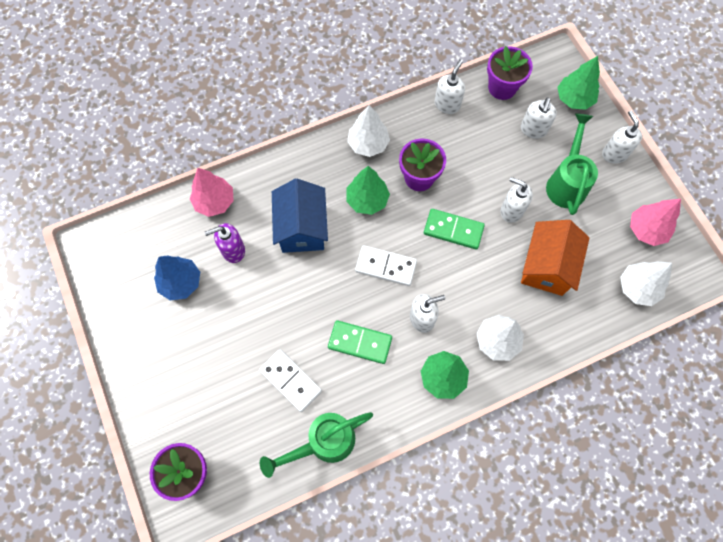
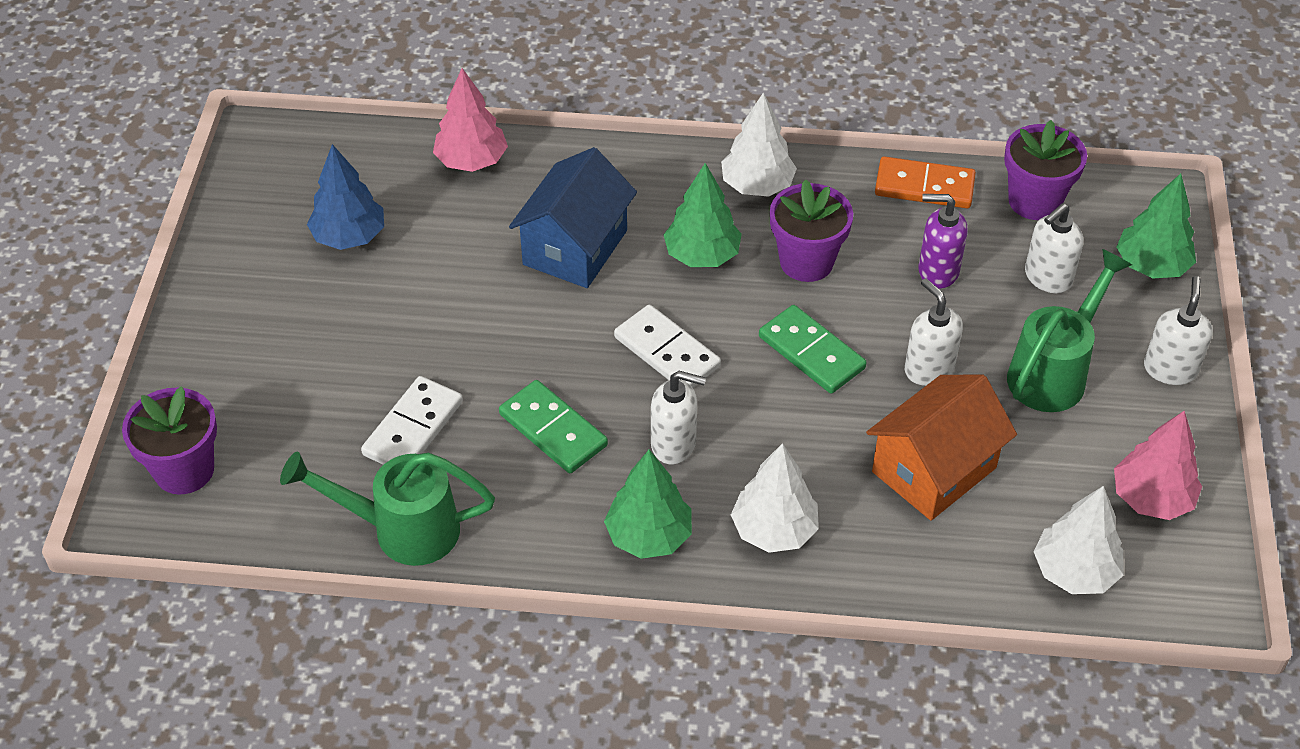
camera: 30 degrees right, 20 degrees down
purple soap dispenser [205,223,245,263] -> purple soap dispenser moved to [919,194,967,288]
white domino [259,349,322,412] -> white domino turned 45 degrees clockwise [361,376,463,465]
white soap dispenser [435,60,465,114] -> orange domino [875,156,976,208]

